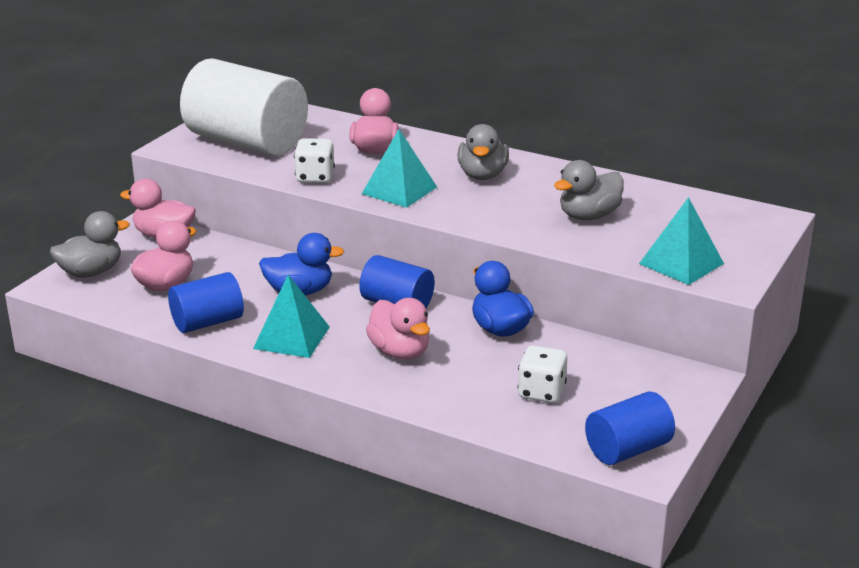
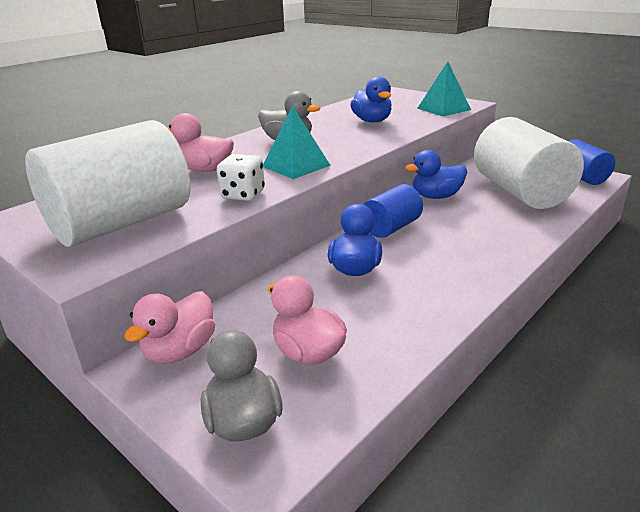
camera: 75 degrees left, 0 degrees up
blue cylinder [168,272,244,333] -> none
turquoise pyramid [253,275,330,358] -> none
pink duck [366,298,430,359] -> none
white dice [518,345,567,403] -> white cylinder [474,117,584,209]
grey duck [554,160,624,220] -> blue duck [350,77,392,123]

